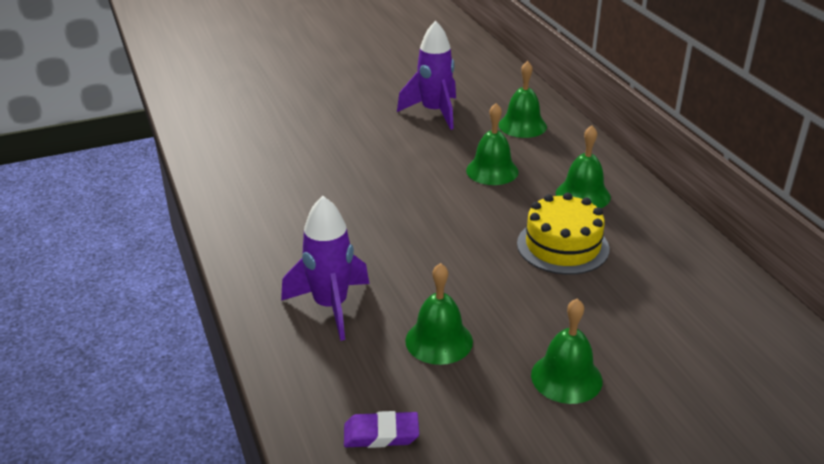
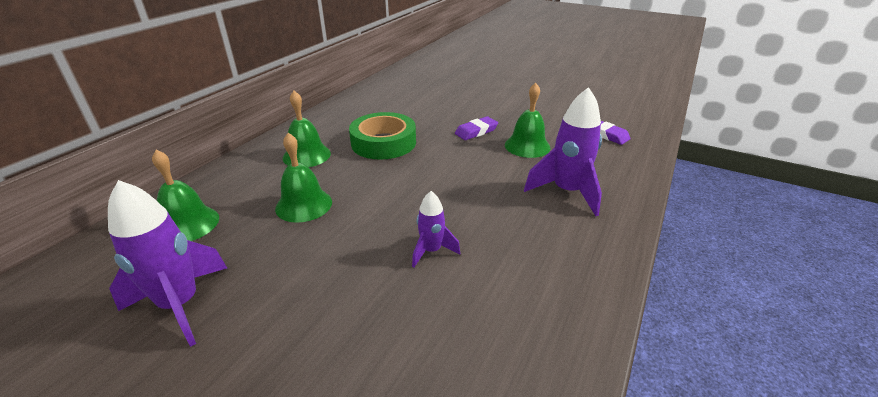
camera: 130 degrees left, 0 degrees up
yellow cake [517,193,609,275] -> green tape [349,112,416,160]
green bell [531,298,602,404] -> none
none -> purple rocket [412,191,460,267]
none -> purple eraser [455,116,498,140]

